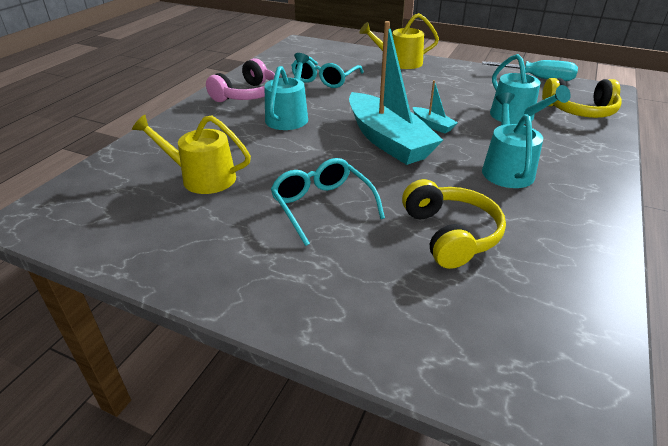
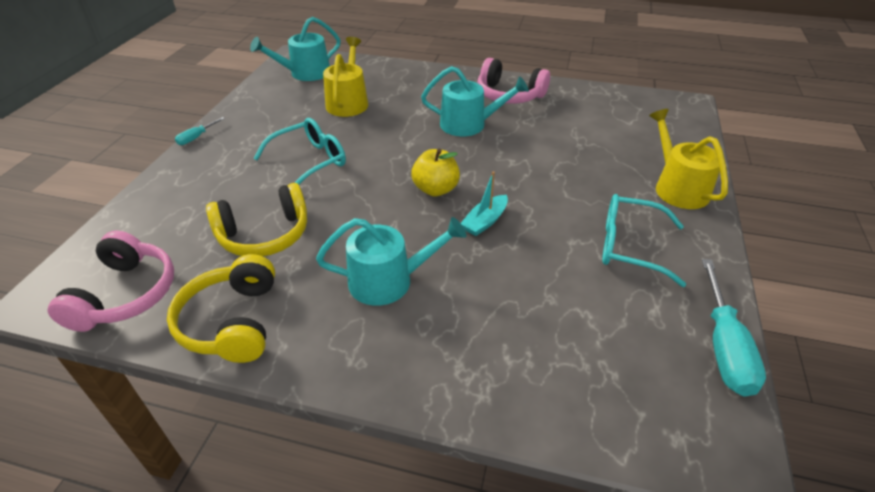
camera: 80 degrees right, 5 degrees up
turquoise glasses [291,56,364,88] -> turquoise glasses moved to [602,194,686,287]
turquoise boat [349,21,443,165] -> yellow apple [411,149,460,196]
turquoise watering can [490,54,571,124] -> turquoise watering can moved to [250,17,341,81]
yellow headphones [542,78,622,118] -> yellow headphones moved to [167,254,275,363]
none -> pink headphones [48,231,174,332]
none -> turquoise screwdriver [175,117,225,145]

